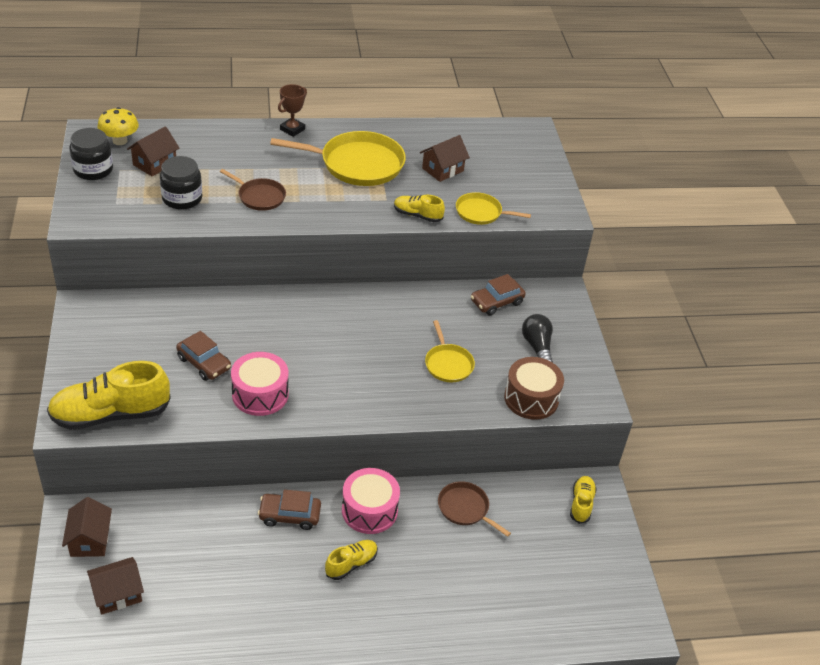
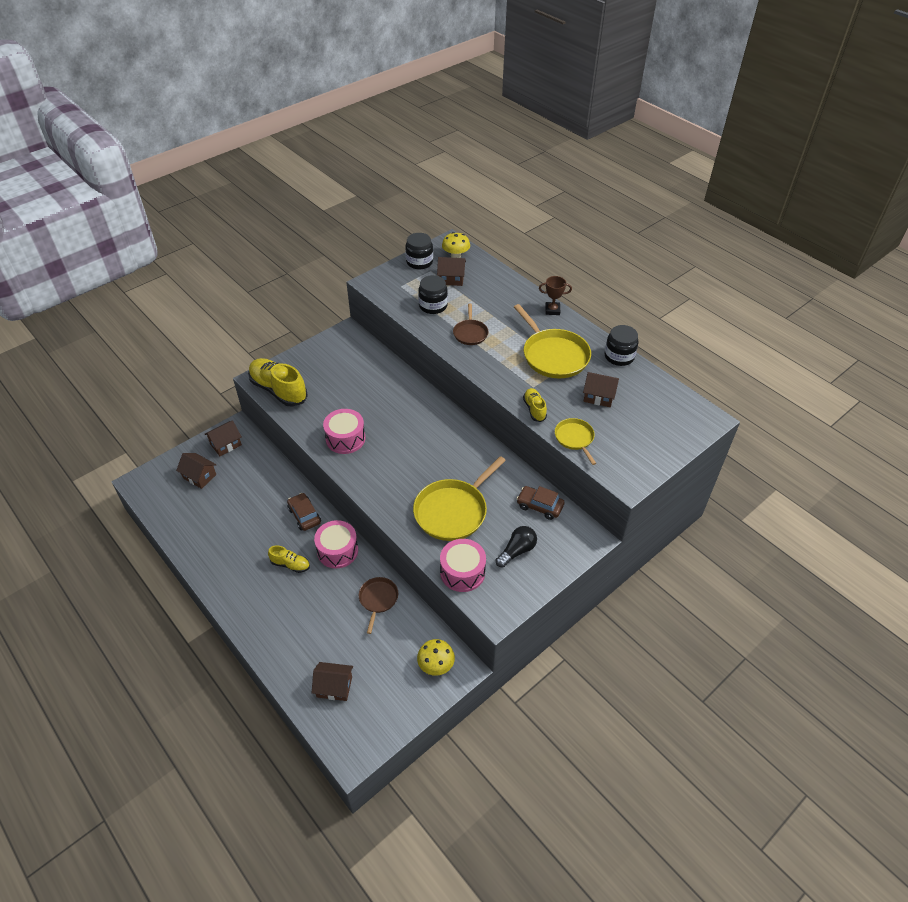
camera: 60 degrees right, 5 degrees up
brown car [176,331,231,381] -> none
yellow pan [425,320,475,382] -> yellow pan [413,456,506,541], size x1.84
brown drum [504,357,564,420] -> pink drum [440,539,486,592]
yellow shoe [570,476,597,524] -> yellow mushroom [417,639,455,676]
none -> brown house [312,662,353,701]
none -> black jar [605,325,639,366]

